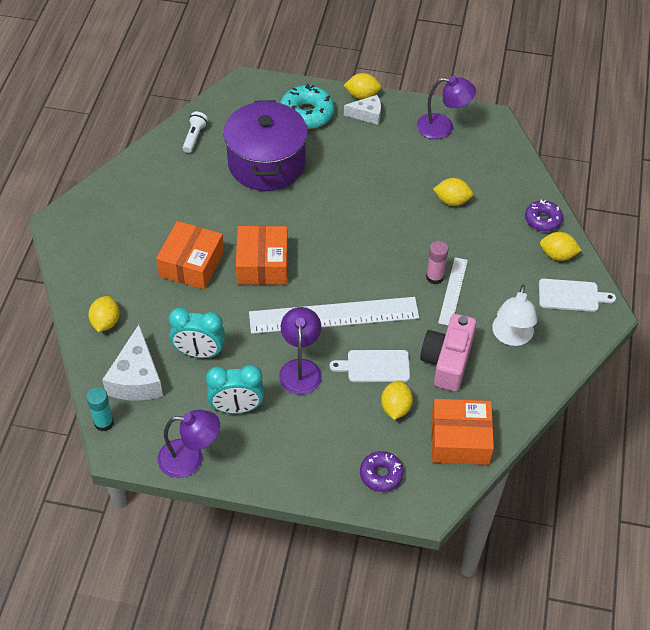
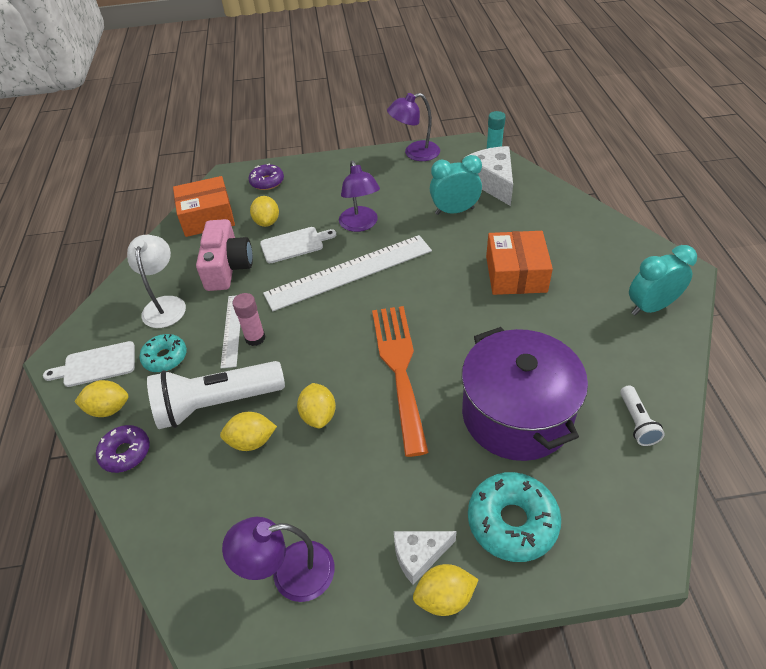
camera: 165 degrees right, 5 degrees down
yellow lemon [88,296,119,332] -> yellow lemon moved to [297,383,336,428]
turquoise clock [206,365,264,414] -> turquoise clock moved to [629,245,697,315]
orange box [236,226,288,285] -> none
none -> turquoise donut [139,334,187,372]
none -> white flashlight [147,361,285,429]
none -> orange fork [372,306,429,457]

